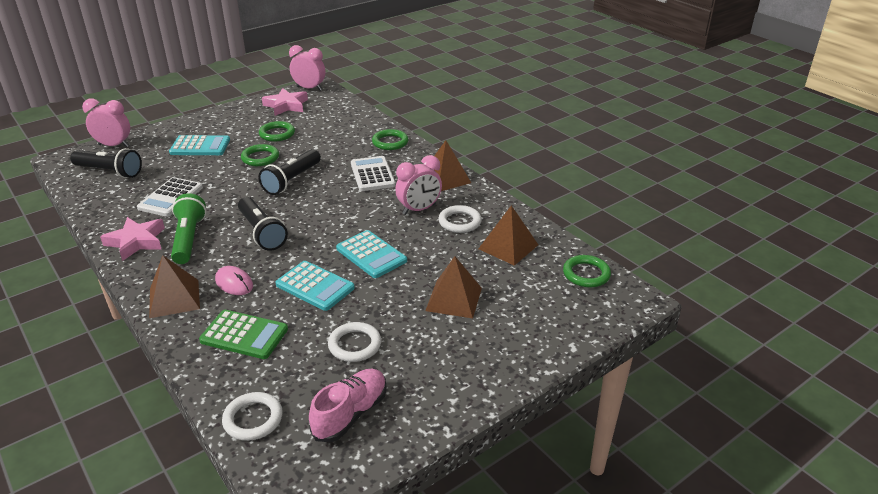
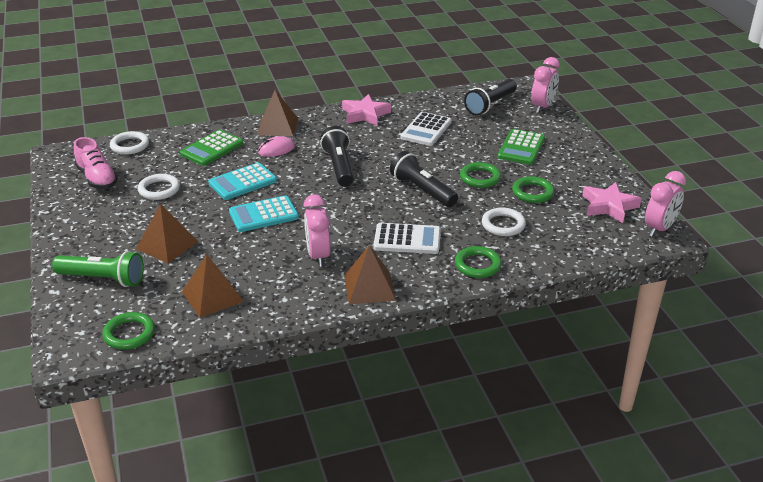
camera: 110 degrees right, 0 degrees up
white calculator [137,177,203,217] -> white calculator turned 105 degrees counterclockwise [401,112,452,146]
turquoise calculator [169,135,230,155] -> green calculator [498,129,545,165]
green flashlight [171,193,206,264] -> green flashlight moved to [52,251,144,287]
black flashlight [238,197,288,251] -> black flashlight turned 90 degrees clockwise [320,126,354,187]
white ring [438,205,482,233] -> white ring moved to [482,207,526,236]

